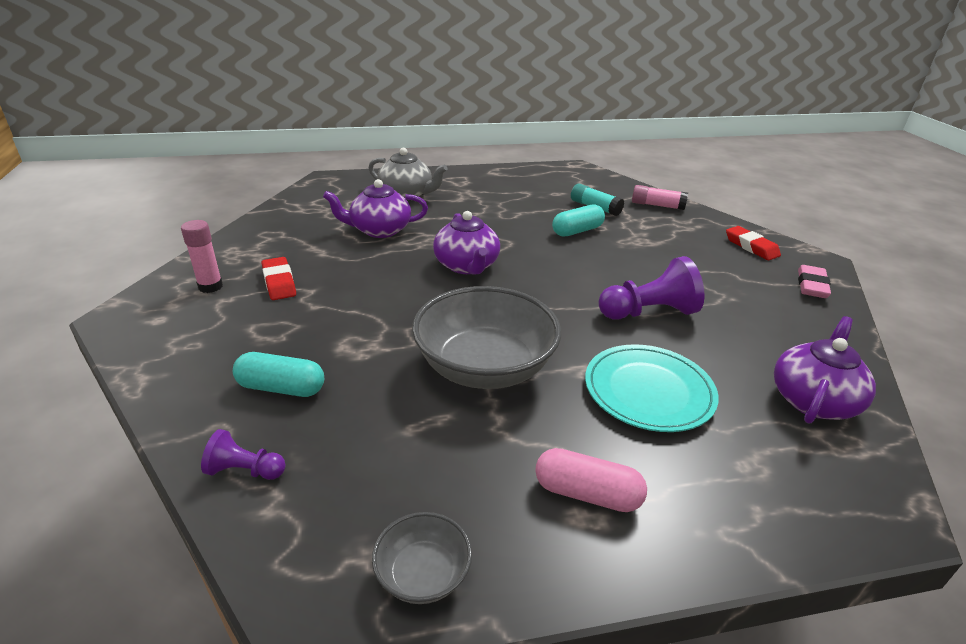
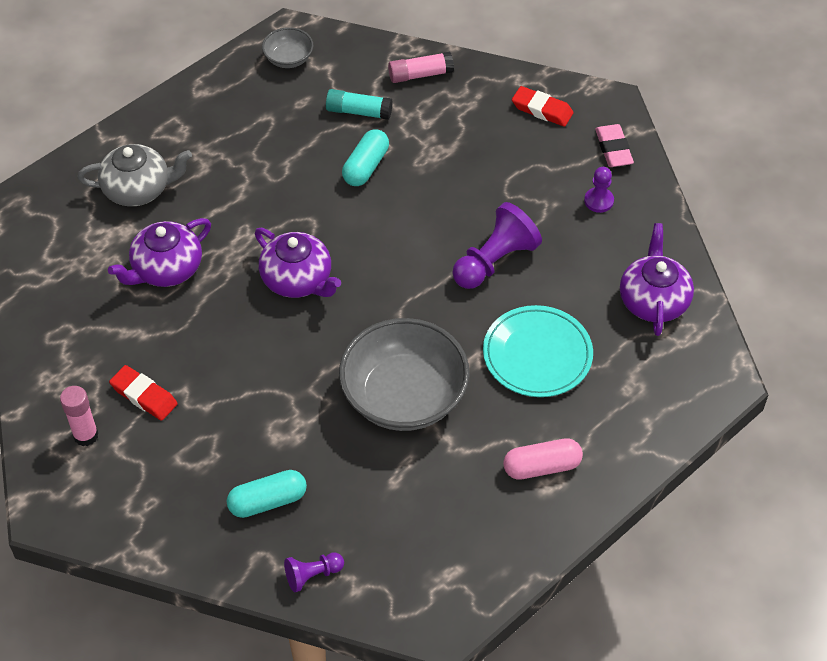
camera: 30 degrees left, 20 degrees up
grey bowl [372,512,472,604] -> grey bowl moved to [262,27,313,68]
none -> purple pawn [584,167,614,213]

